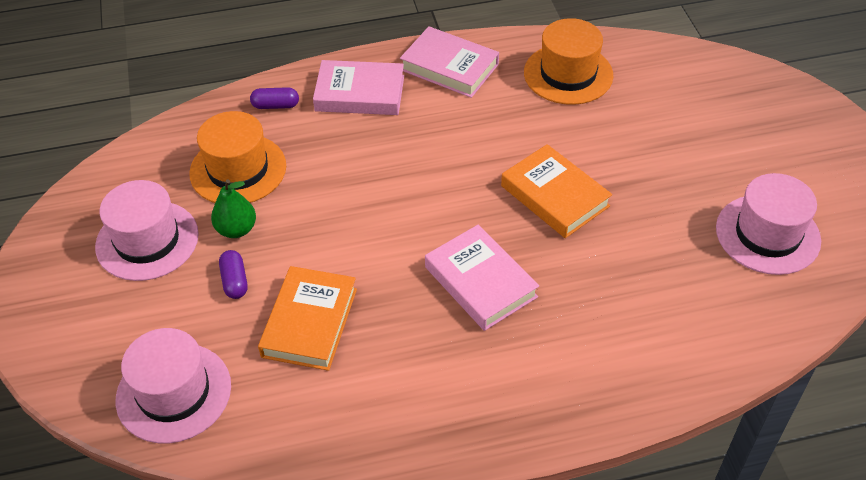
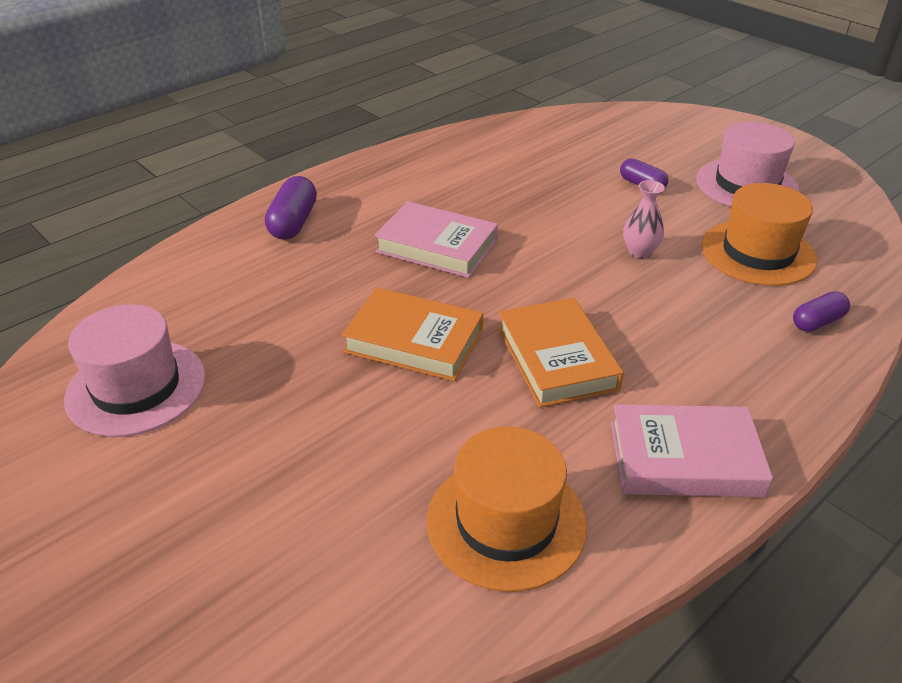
camera: 150 degrees right, 10 degrees down
pink hat [116,328,231,443] -> none
green pear [211,179,256,238] -> none
orange book [258,266,357,371] -> orange book moved to [498,298,624,408]
pink book [313,60,404,115] -> none
none -> purple capsule [265,176,317,240]
none -> pink vase [623,180,665,259]

